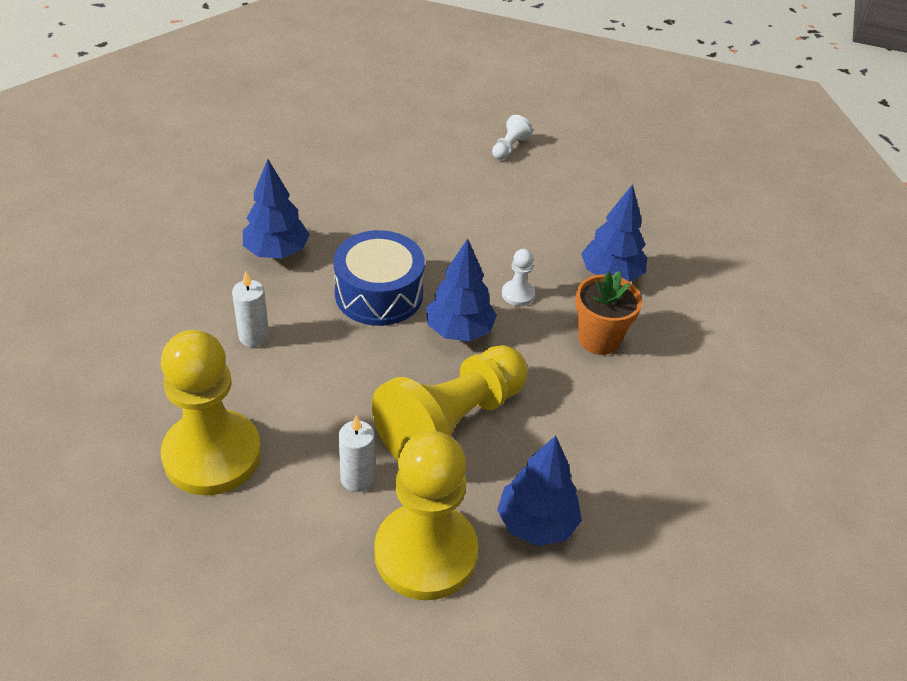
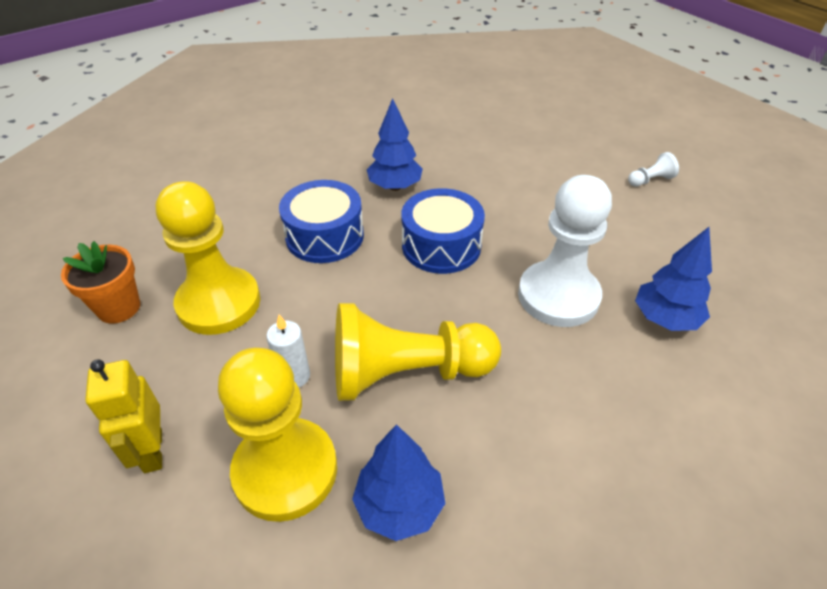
camera: 40 degrees right, 0 degrees up
white candle [232,271,269,347] -> blue drum [279,180,364,263]
blue tree [426,239,497,341] -> none
white pawn [502,249,535,306] -> white pawn [518,175,612,327], size x2.47
orange flower pot [575,271,642,355] -> orange flower pot moved to [61,241,140,324]
none -> yellow robot [85,359,162,473]

